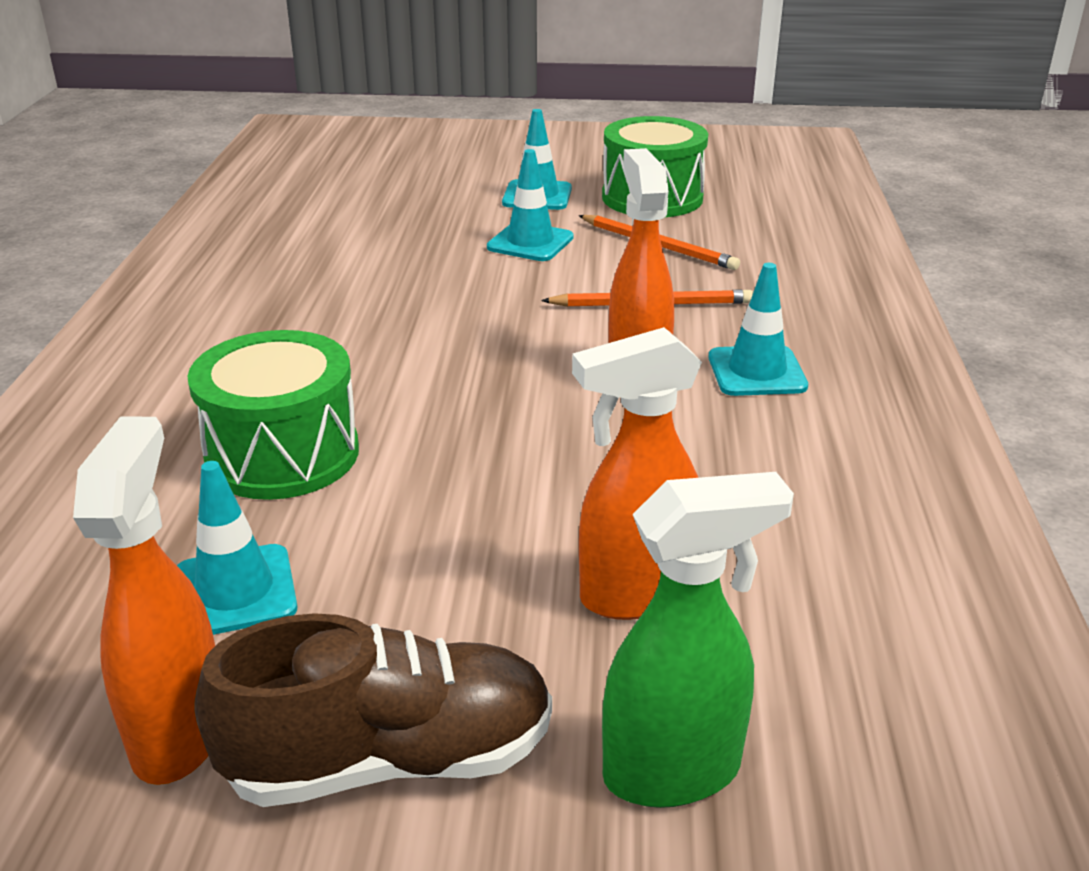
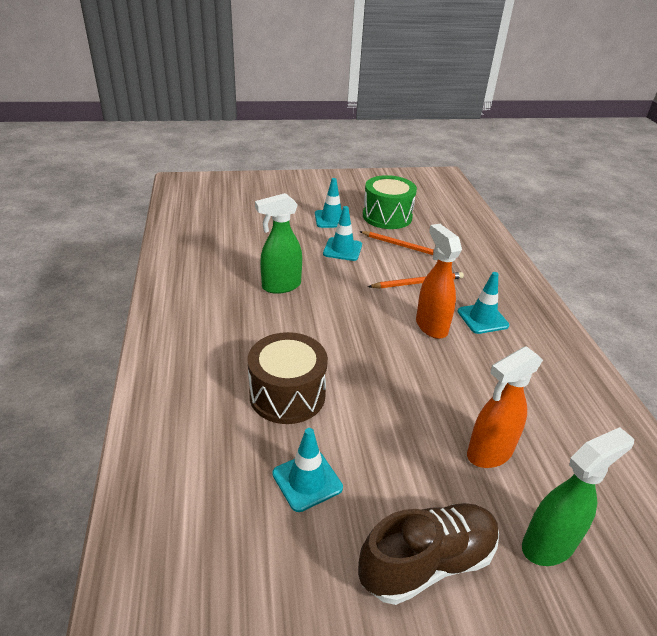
camera: 15 degrees left, 5 degrees up
orange spray bottle [73,416,215,785] -> none
green drum [187,330,359,500] -> brown drum [247,332,328,424]
none -> green spray bottle [255,193,302,294]

